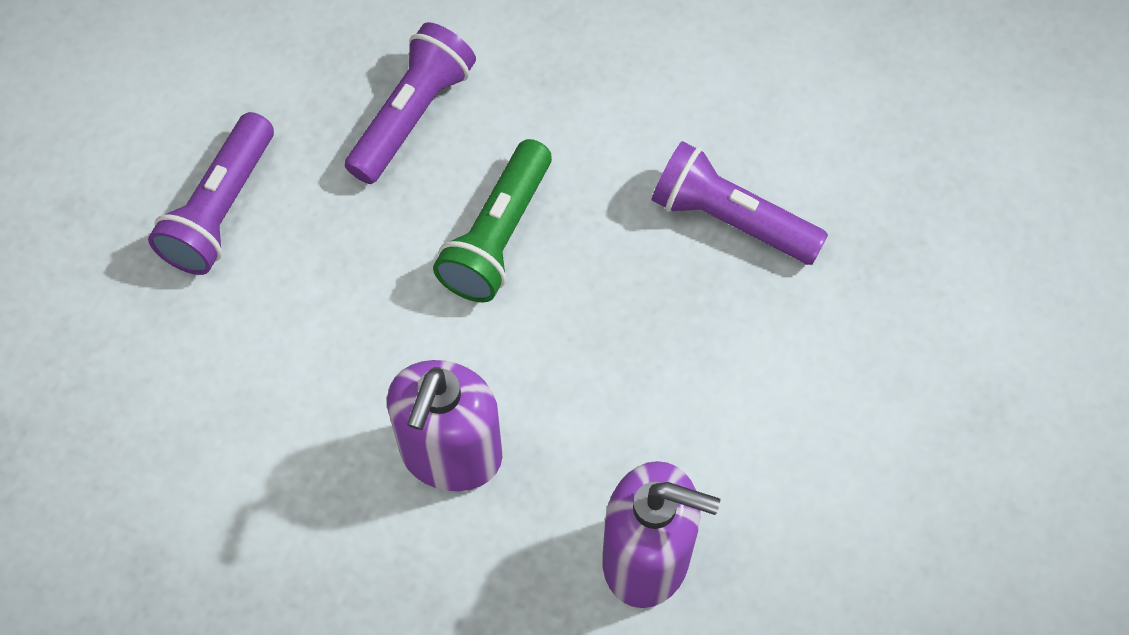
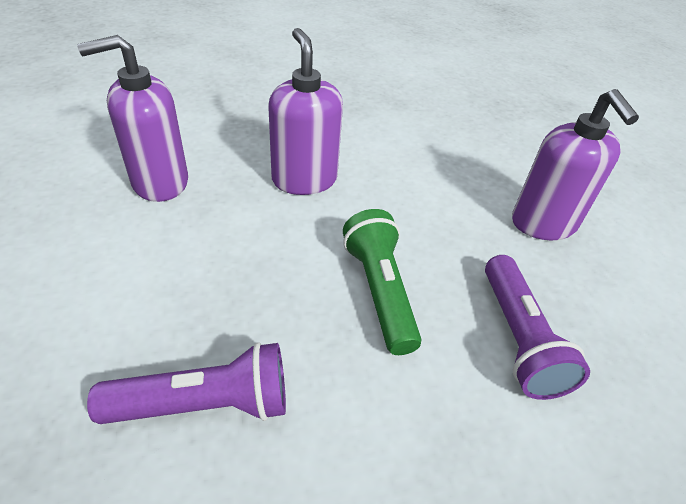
camera: 140 degrees right, 20 degrees down
purple flashlight [148,112,274,275] -> purple soap dispenser [512,89,639,240]

